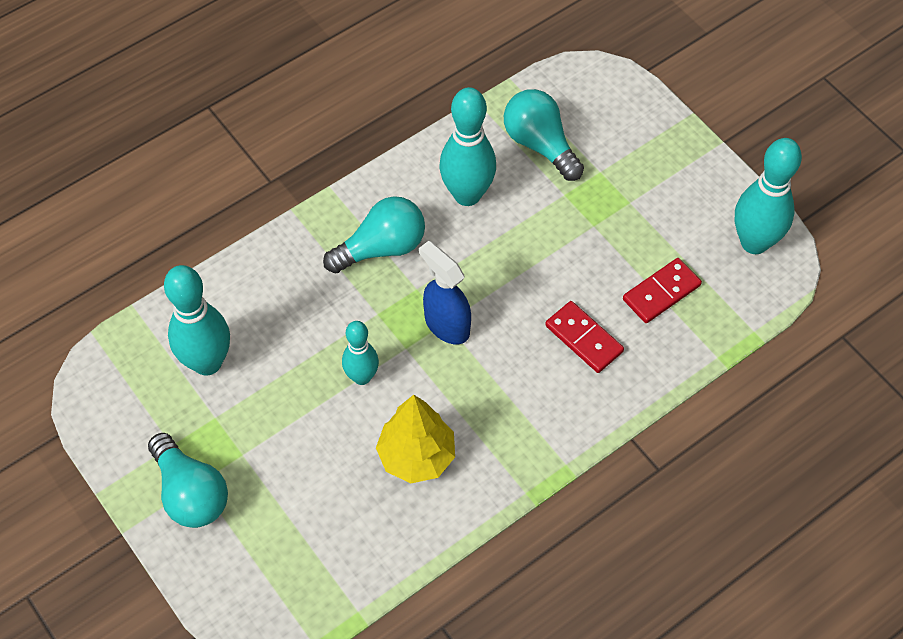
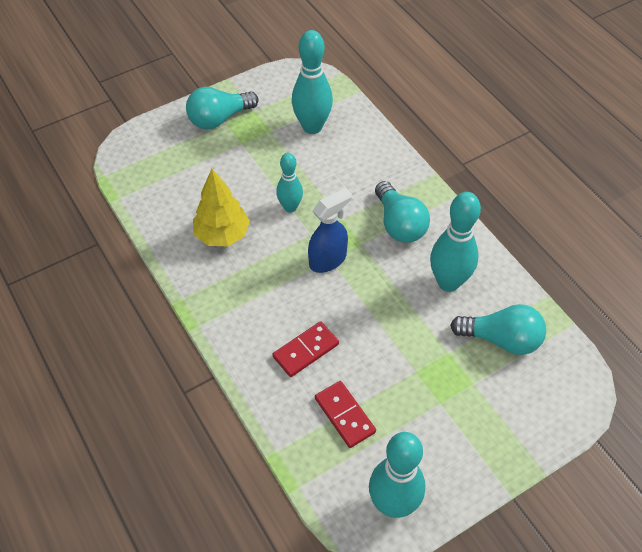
camera: 95 degrees right, 5 degrees down
turquoise light bulb [504,89,584,181] -> turquoise light bulb turned 45 degrees clockwise [450,304,546,355]

